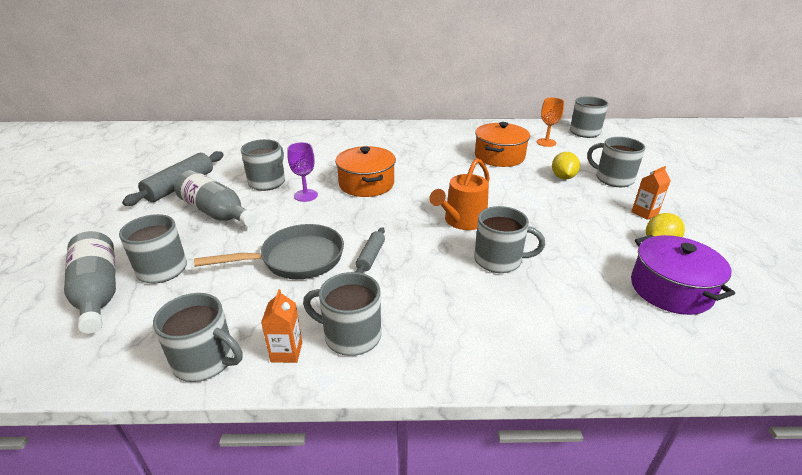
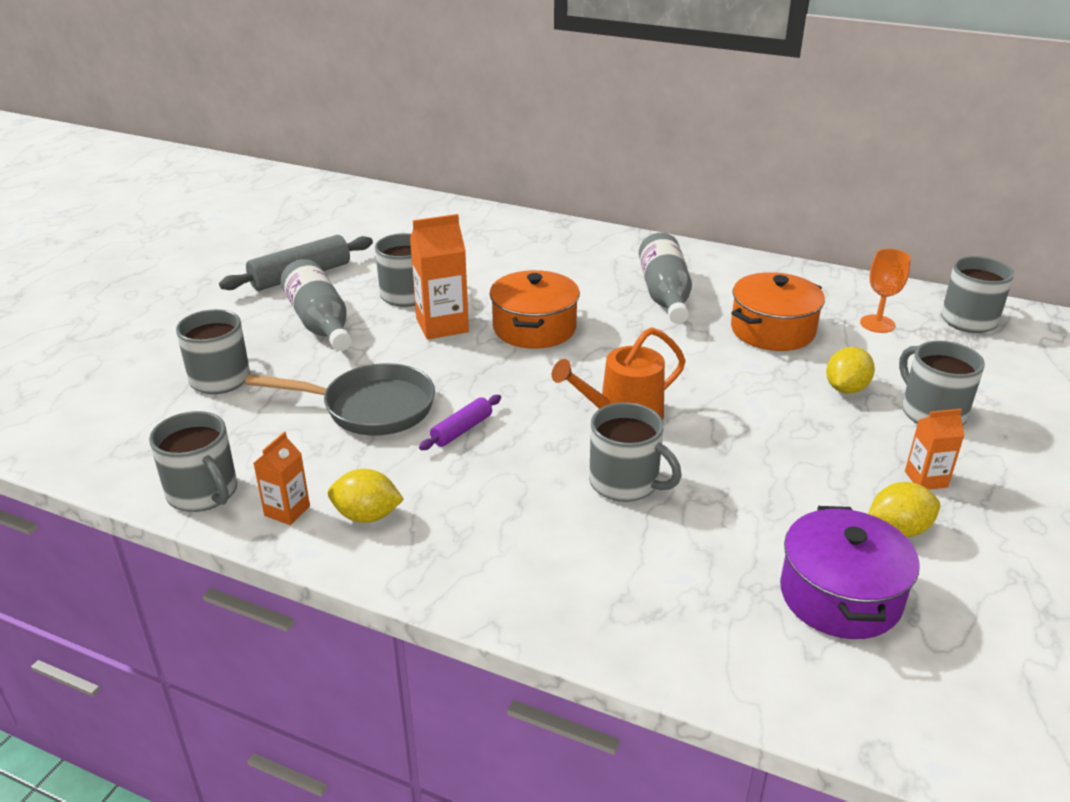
camera: 25 degrees right, 0 degrees up
grey bottle [64,231,116,334] -> grey bottle moved to [639,233,692,324]
purple goblet [288,142,318,202] -> orange carton [410,214,469,339]
grey mug [303,272,381,356] -> yellow lemon [328,469,404,523]
grey rolling pin [356,227,385,273] -> purple rolling pin [419,395,501,450]

